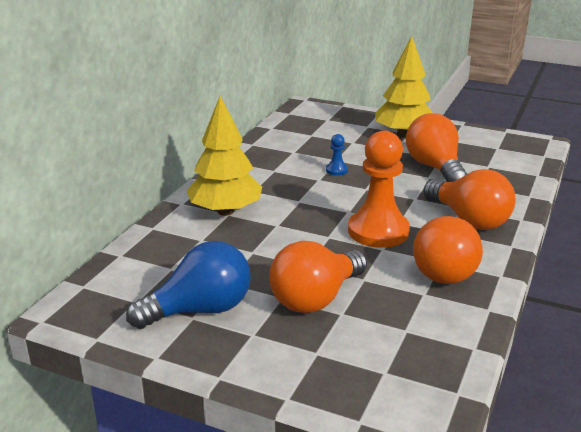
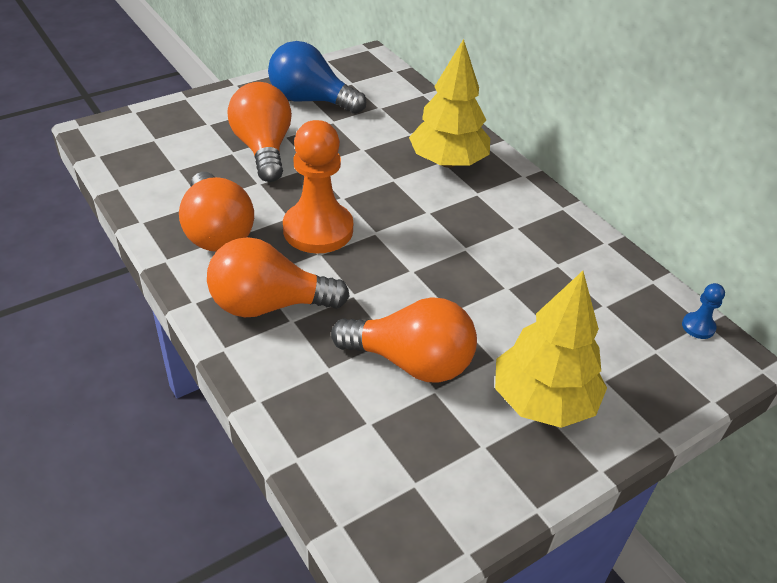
camera: 120 degrees right, 15 degrees up
blue light bulb [126,241,251,329] -> blue light bulb turned 105 degrees clockwise [268,41,366,114]
blue pawn [326,134,348,176] -> blue pawn moved to [682,283,725,339]
orange light bulb [413,216,483,284] -> orange light bulb turned 150 degrees counterclockwise [179,172,254,252]

